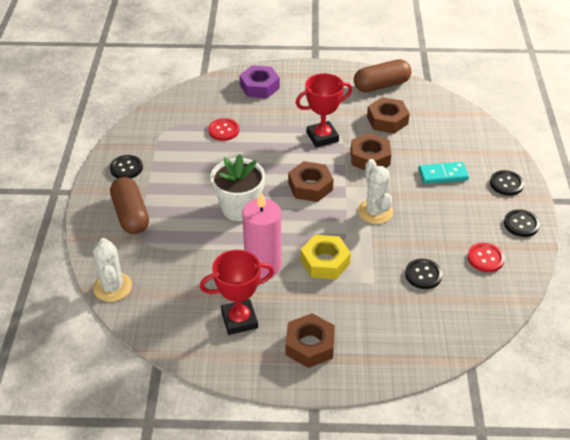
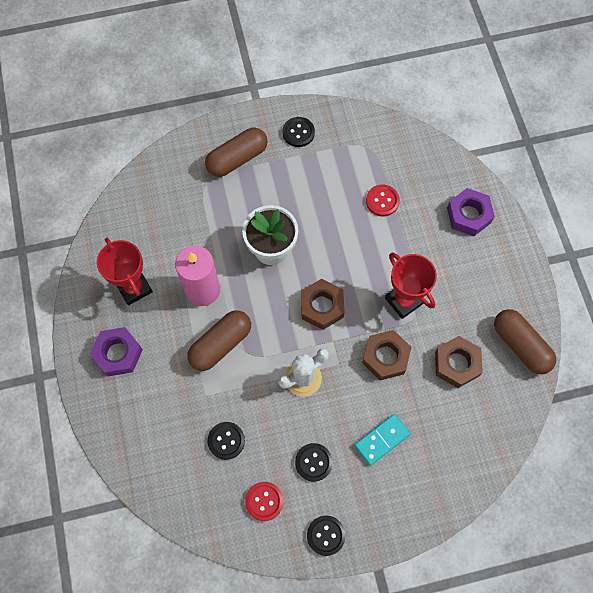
camera: 75 degrees right, 25 degrees up
white cactus [93,238,132,302] -> none
brown nut [286,313,335,368] -> purple nut [90,327,143,377]
yellow nut [300,235,351,279] -> brown capsule [187,310,251,371]
turquoise domino [419,162,469,184] -> turquoise domino turned 75 degrees clockwise [354,414,410,466]
black button [490,170,524,196] -> black button moved to [295,443,333,482]

